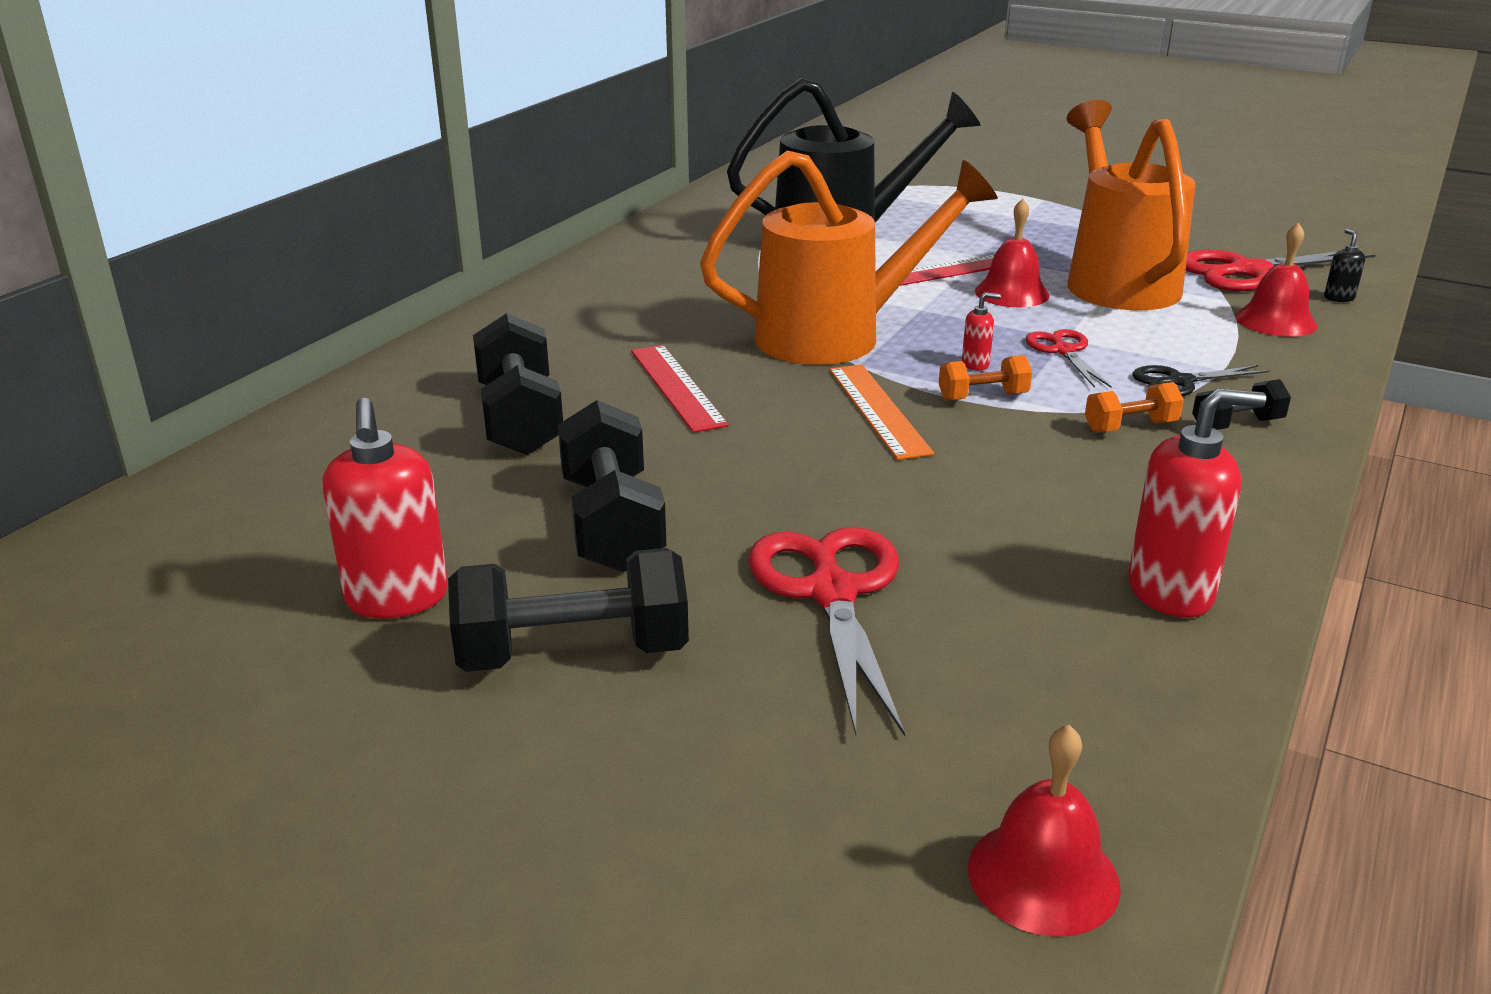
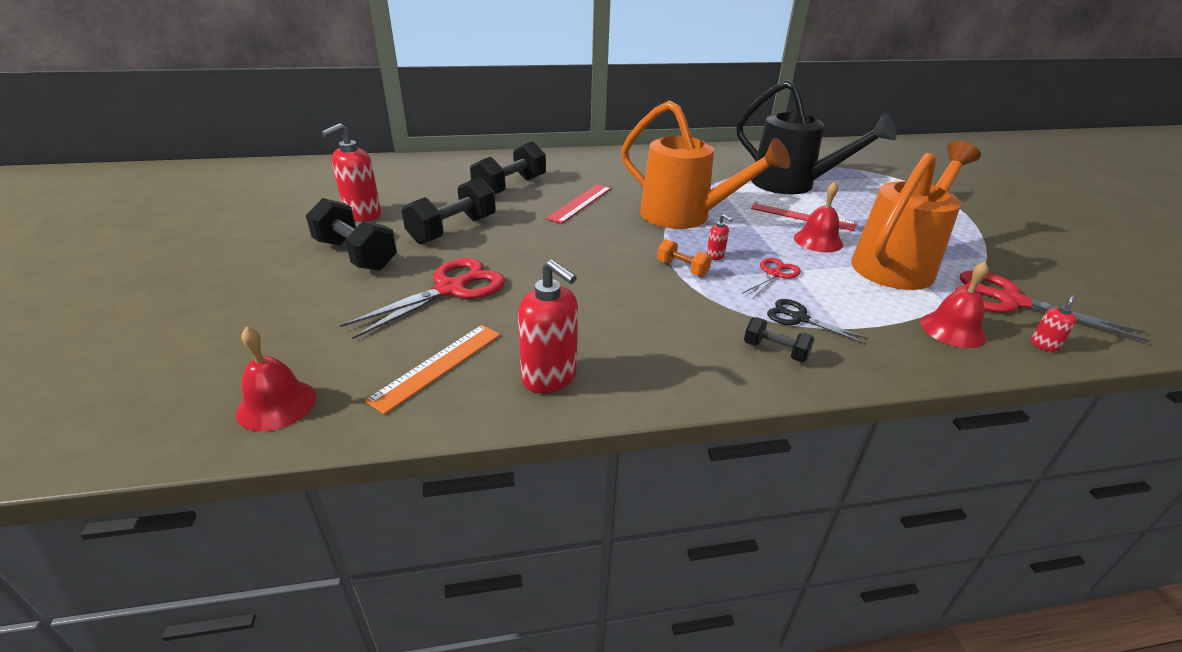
camera: 50 degrees right, 5 degrees up
orange ruler [829,365,934,460] -> orange ruler moved to [365,325,501,415]
orange dumbbell [1085,382,1184,433] -> none
black soap dispenser [1324,229,1365,302] -> red soap dispenser [1031,294,1077,352]

